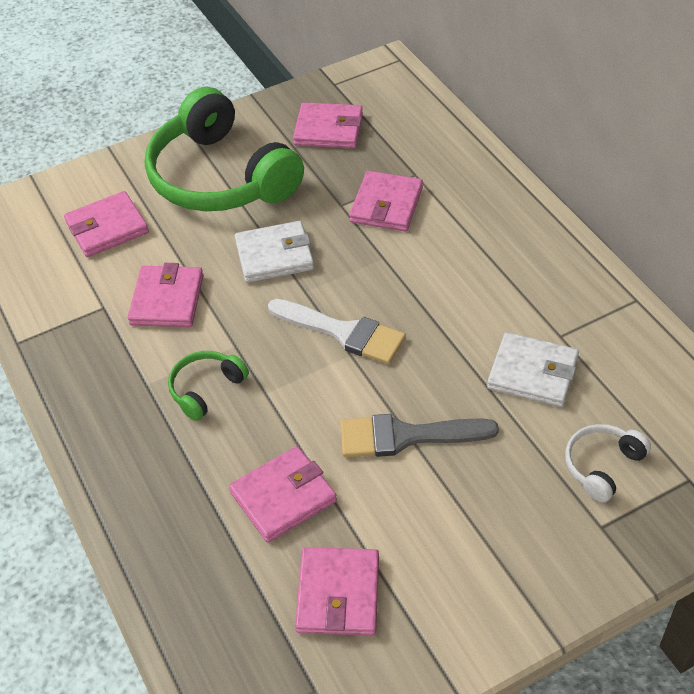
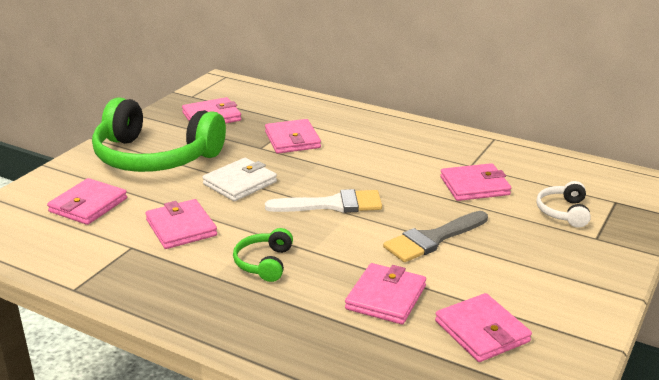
camera: 35 degrees left, 20 degrees down
white wallet [487,332,579,407] -> pink wallet [440,163,511,201]

